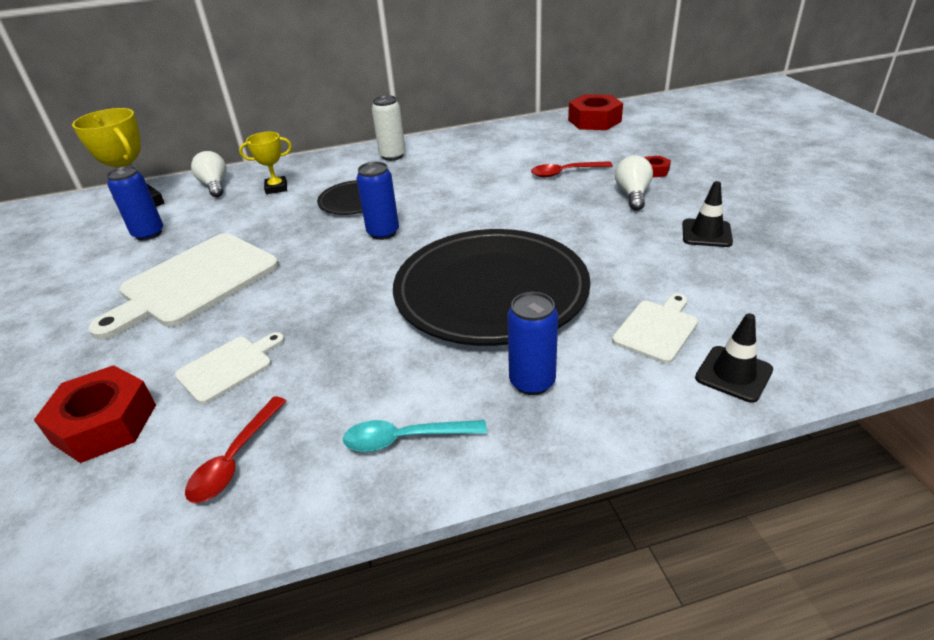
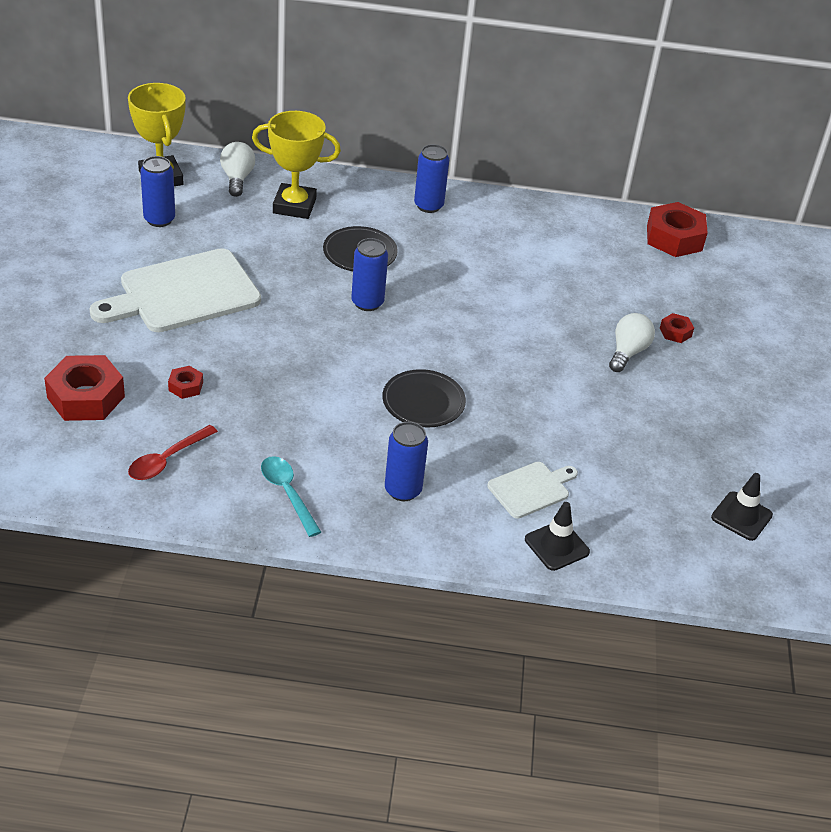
camera: 15 degrees right, 5 degrees up
white cutting board [175,332,284,404] -> red nut [168,366,203,399]
yellow trophy [239,132,292,194] -> yellow trophy [252,111,341,219], size x1.66
turquoise spoon [343,420,487,452] -> turquoise spoon turned 45 degrees clockwise [261,456,321,537]
white can [372,95,405,161] -> blue can [414,144,449,213]
black plate [393,229,590,346] -> black plate [382,369,466,427], size x0.47
red spoon [531,161,613,177] -> none
black traffic cone [682,181,733,247] -> black traffic cone moved to [711,473,773,541]

